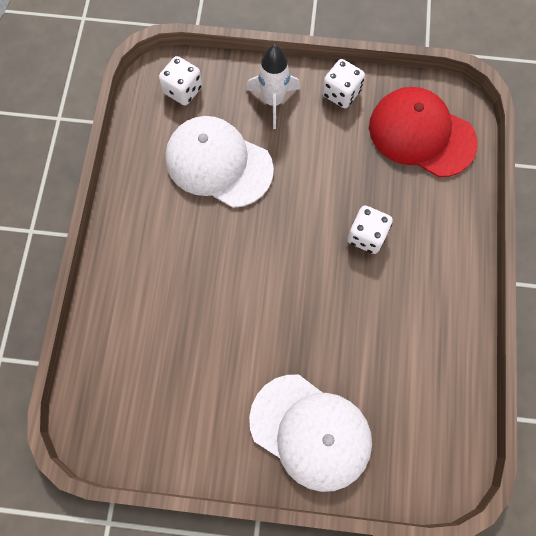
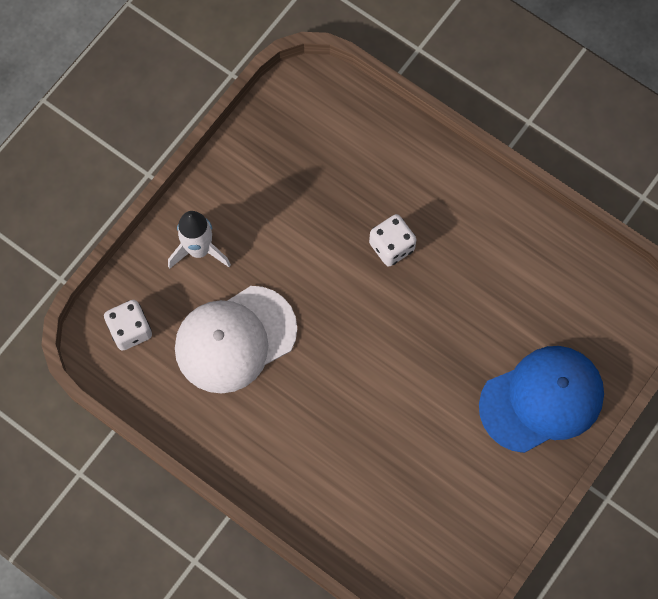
camera: 60 degrees left, 0 degrees up
white cap [249,375,372,492] -> blue cap [479,346,604,453]
white dice [322,59,365,108] -> none
red cap [369,87,478,177] -> none

